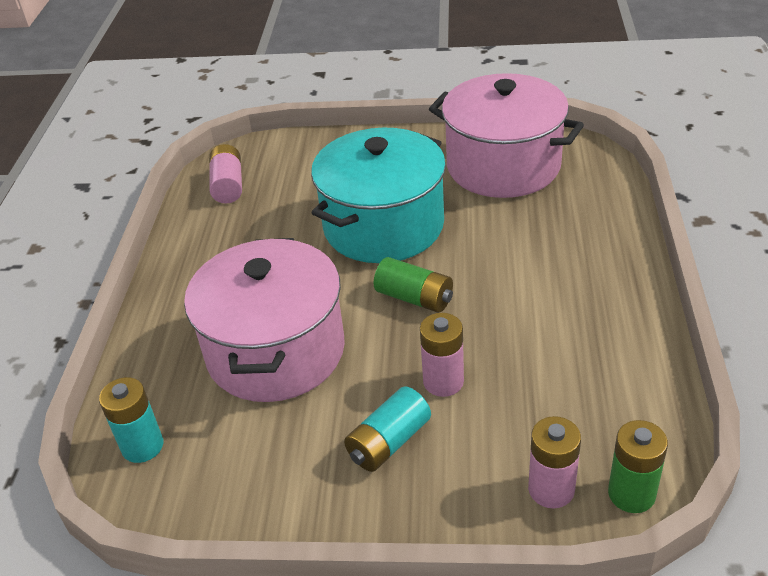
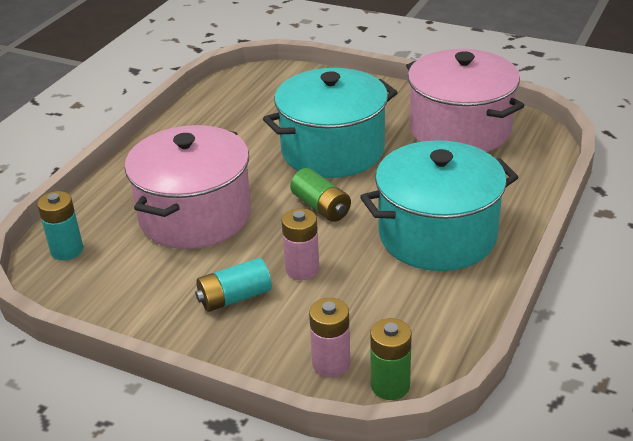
camera: 20 degrees right, 5 degrees down
pink battery [209,144,242,203] -> none
none -> turquoise pot [360,140,519,271]

